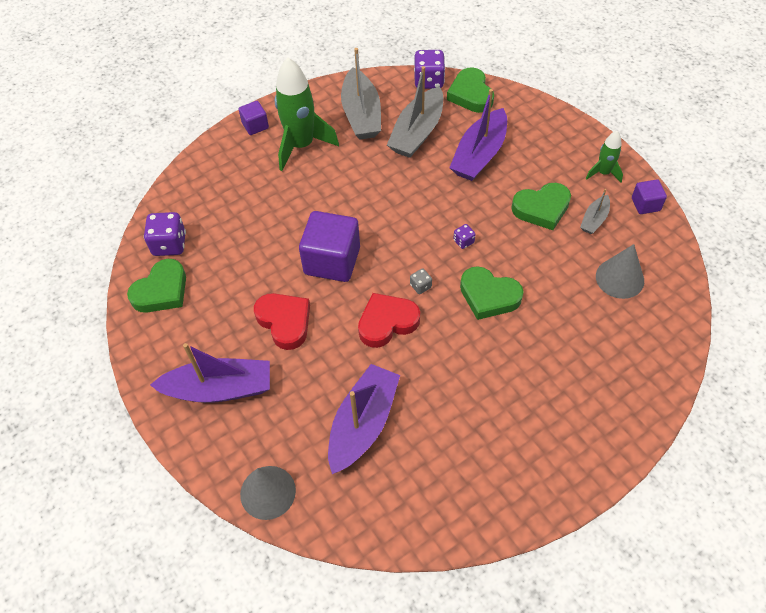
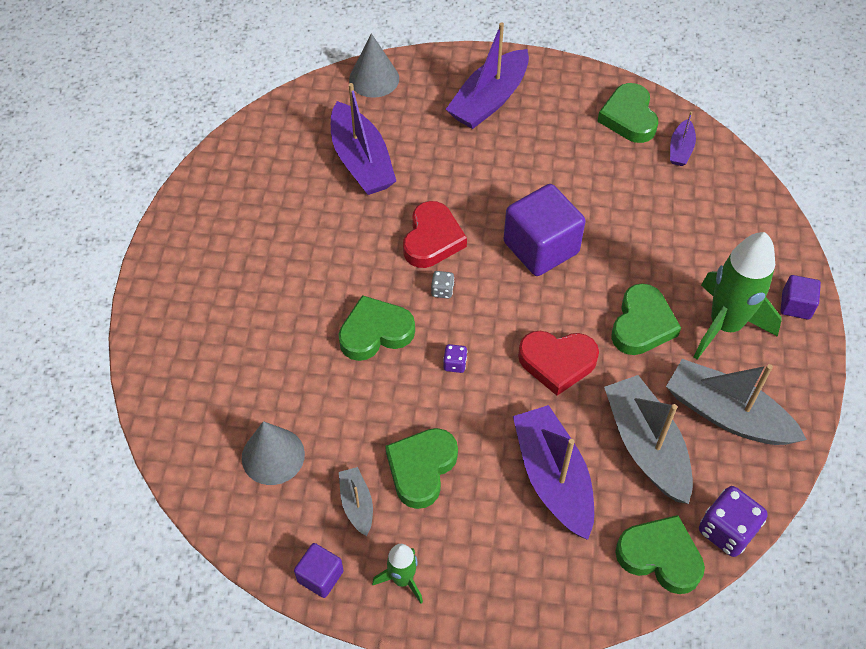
camera: 130 degrees right, 0 degrees up
purple dice [144,212,186,256] -> purple boat [670,111,696,166]
red heart [254,293,310,350] -> red heart moved to [518,331,599,396]
none -> green heart [611,283,681,355]

